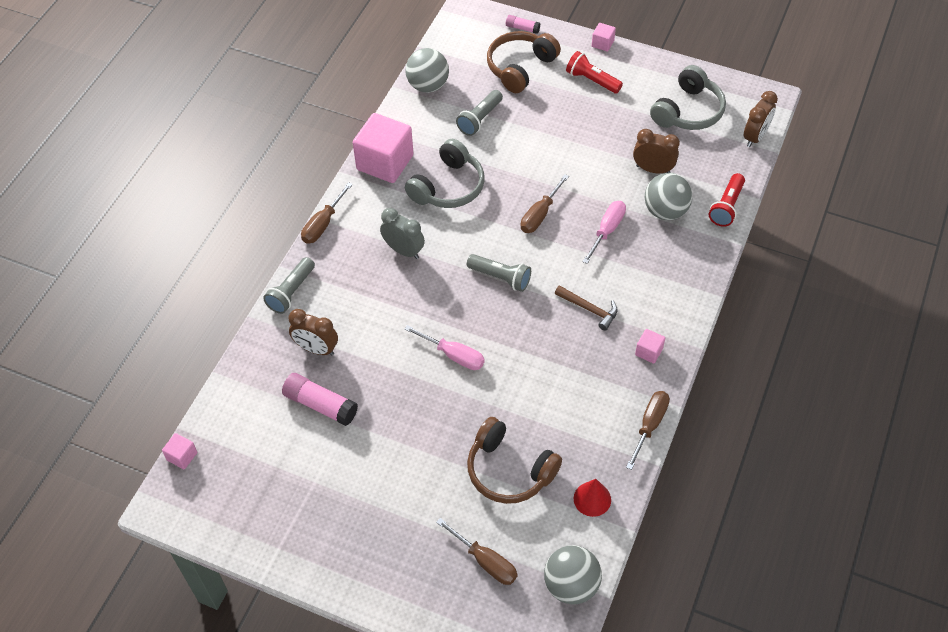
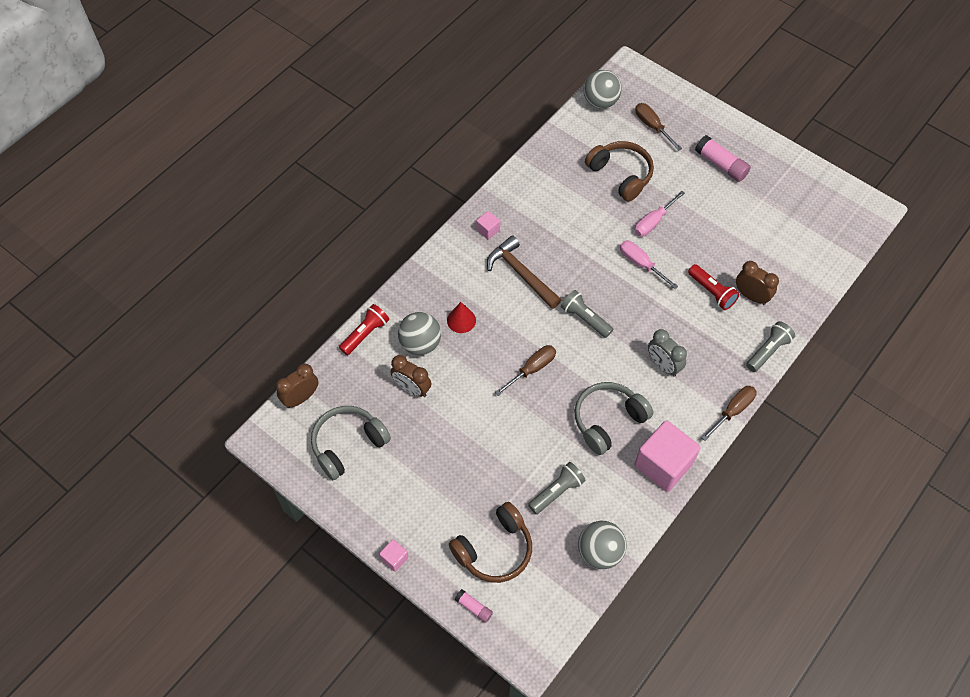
camera: 165 degrees left, 5 degrees up
pink cube [162,433,197,469] -> none
pink glue stick [282,373,358,426] -> pink glue stick moved to [695,135,751,182]
brown hammer [555,285,618,331] -> brown hammer [487,235,561,309], size x1.61
red flashlight [566,51,623,94] -> red flashlight moved to [688,264,739,310]
red cone [574,479,611,517] -> red cone moved to [447,302,476,333]
pink screwdriver [582,201,626,264] -> pink screwdriver moved to [634,191,685,236]
brown screwdriver [626,391,670,470] -> none

